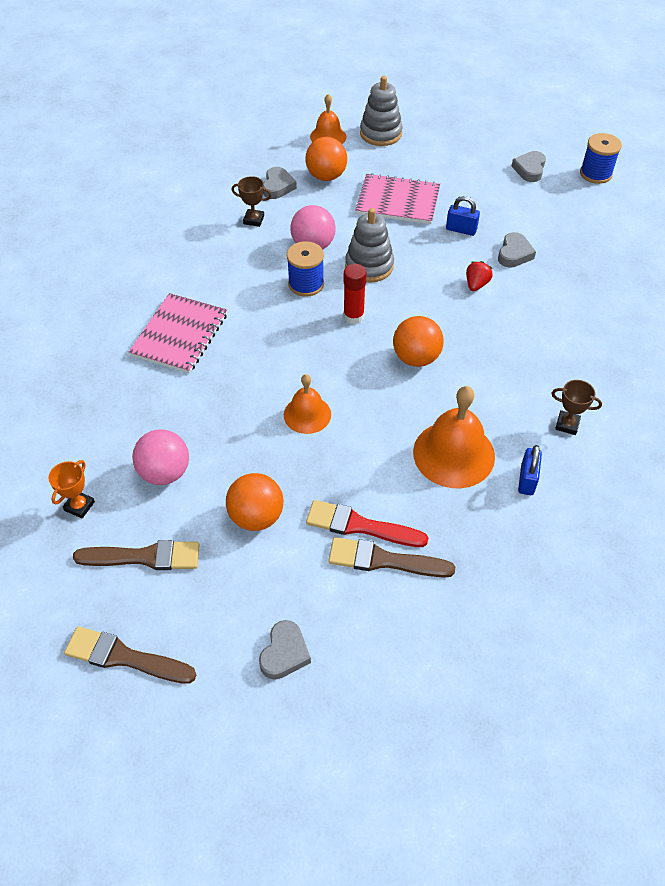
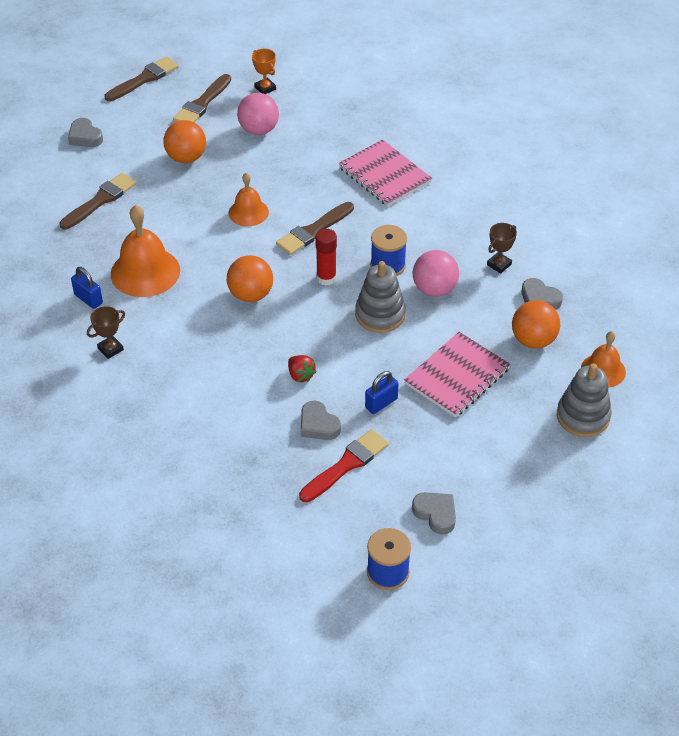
camera: 120 degrees right, 5 degrees down
red brush [306,500,428,547] -> red brush moved to [299,429,389,502]
none -> brown brush [276,202,354,255]

